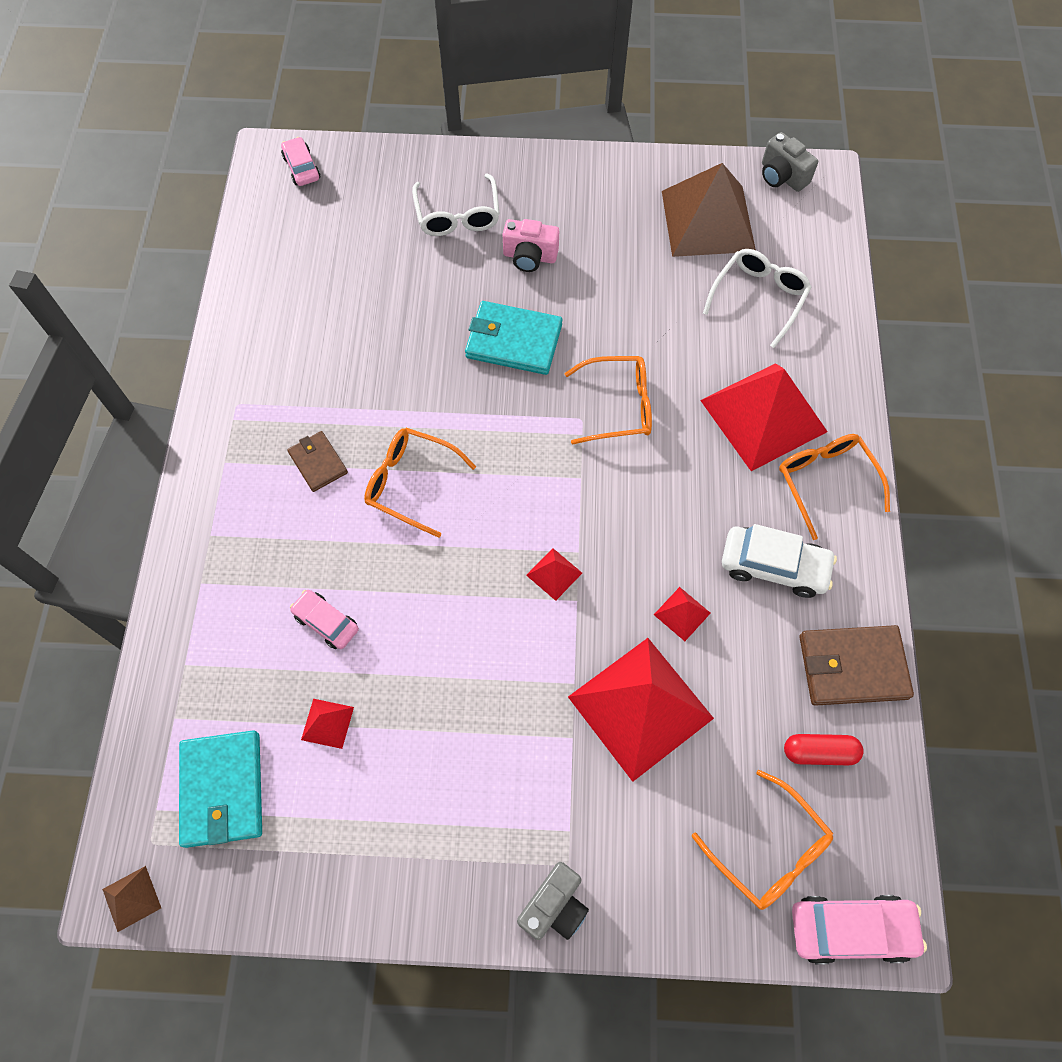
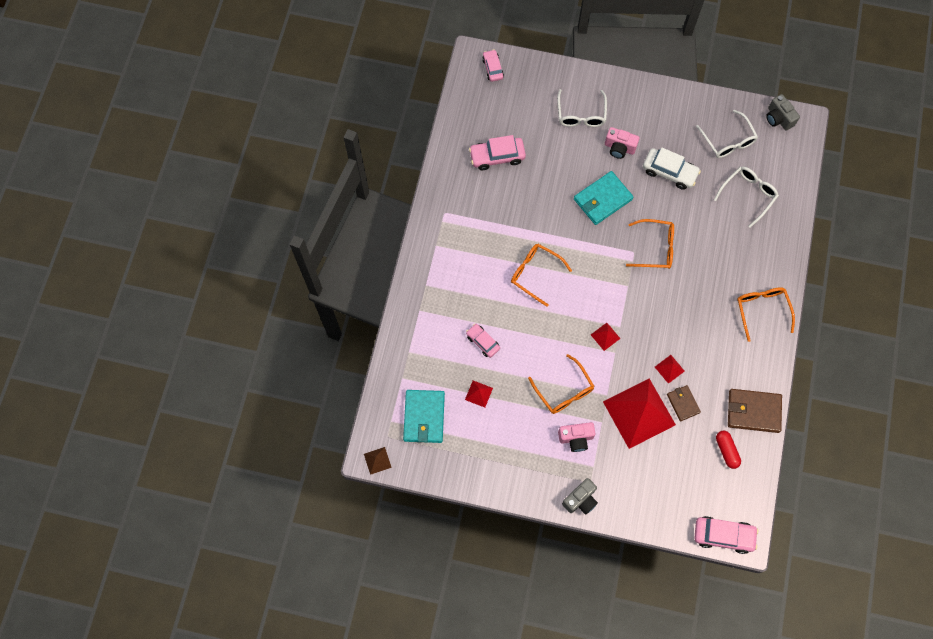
camera: 10 degrees right, 5 degrees up
brown wallet [287,431,348,492] -> brown wallet moved to [667,385,701,421]
turquoise wallet [465,301,562,375] -> turquoise wallet turned 60 degrees counterclockwise [574,171,634,225]
brown pyramid [662,163,756,257] -> white glasses [696,110,758,158]
orange glasses [692,770,834,910] -> orange glasses moved to [528,354,594,414]
red pyramid [700,363,828,471] -> none
white car [722,524,837,598] -> white car moved to [643,148,701,190]
red capsule [784,734,864,765] -> red capsule turned 60 degrees clockwise [716,431,741,469]
none -> pink car [469,135,526,170]
none -> pink camera [558,422,596,452]

